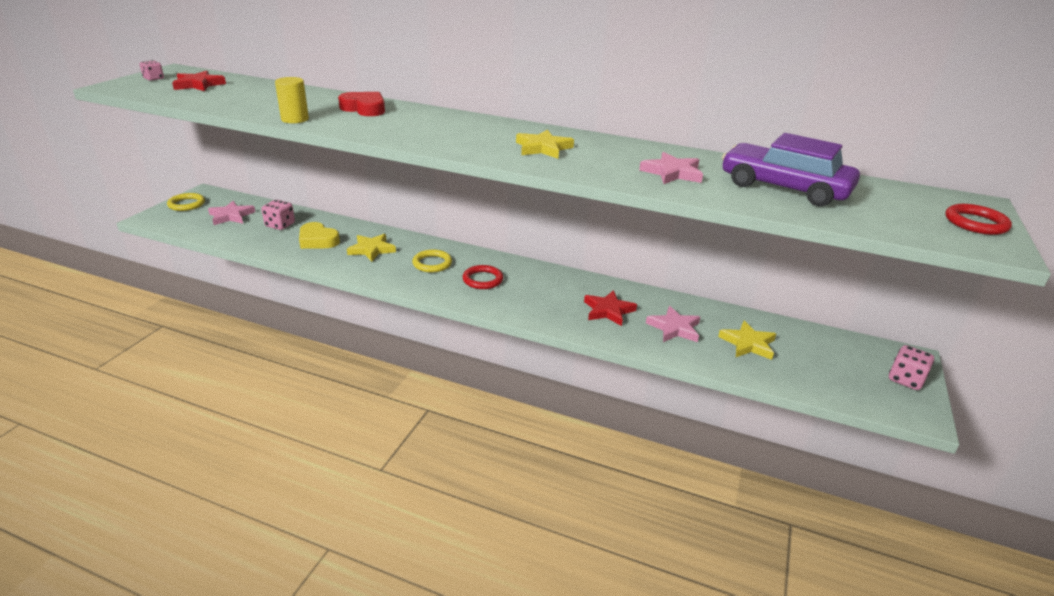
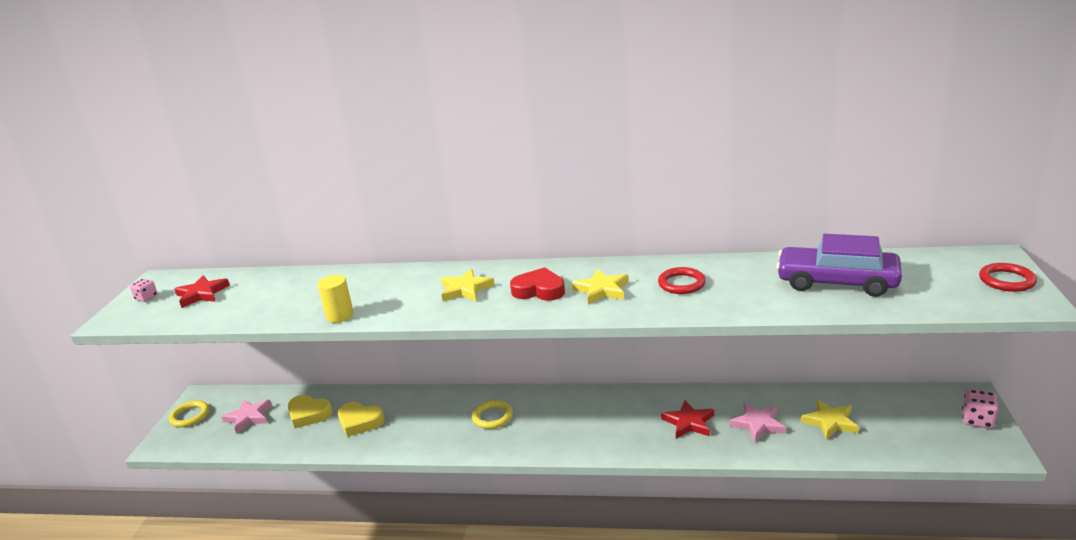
camera: 10 degrees left, 5 degrees down
pink dice [262,200,295,230] -> yellow heart [287,395,332,429]
red heart [338,92,385,116] -> red heart moved to [510,267,565,301]
yellow star [347,234,396,262] -> yellow star moved to [441,269,495,301]
red ring [463,265,503,289] -> red ring moved to [658,267,706,294]
pink star [639,152,703,184] -> none

